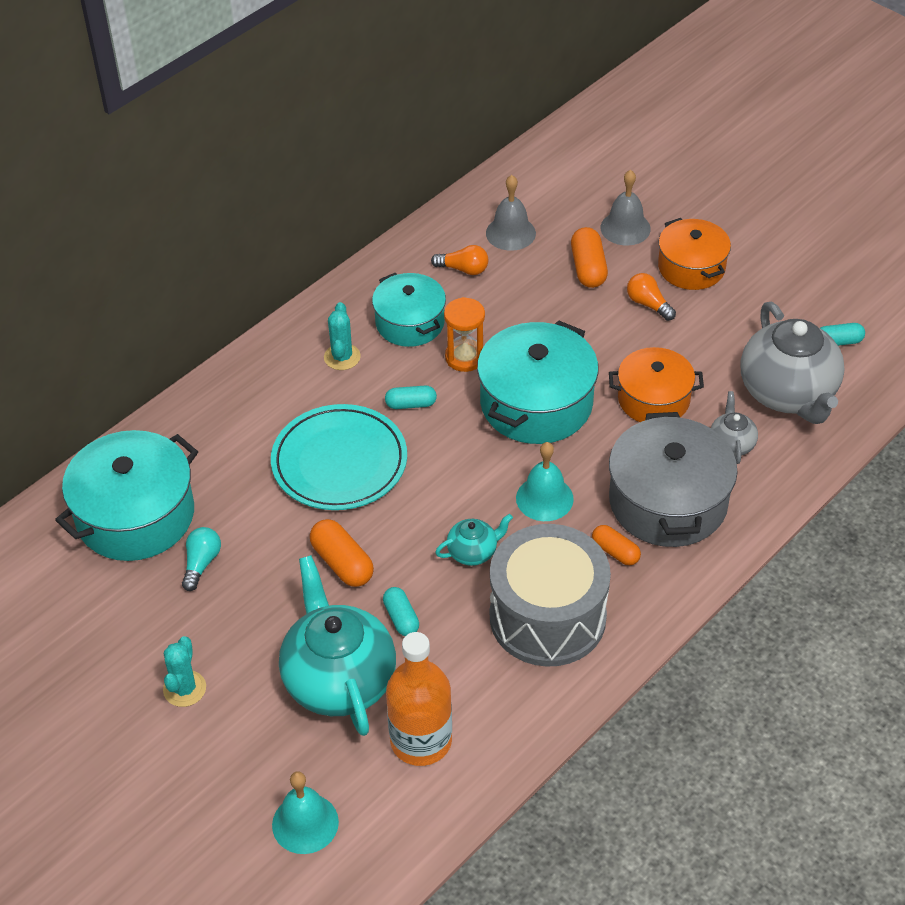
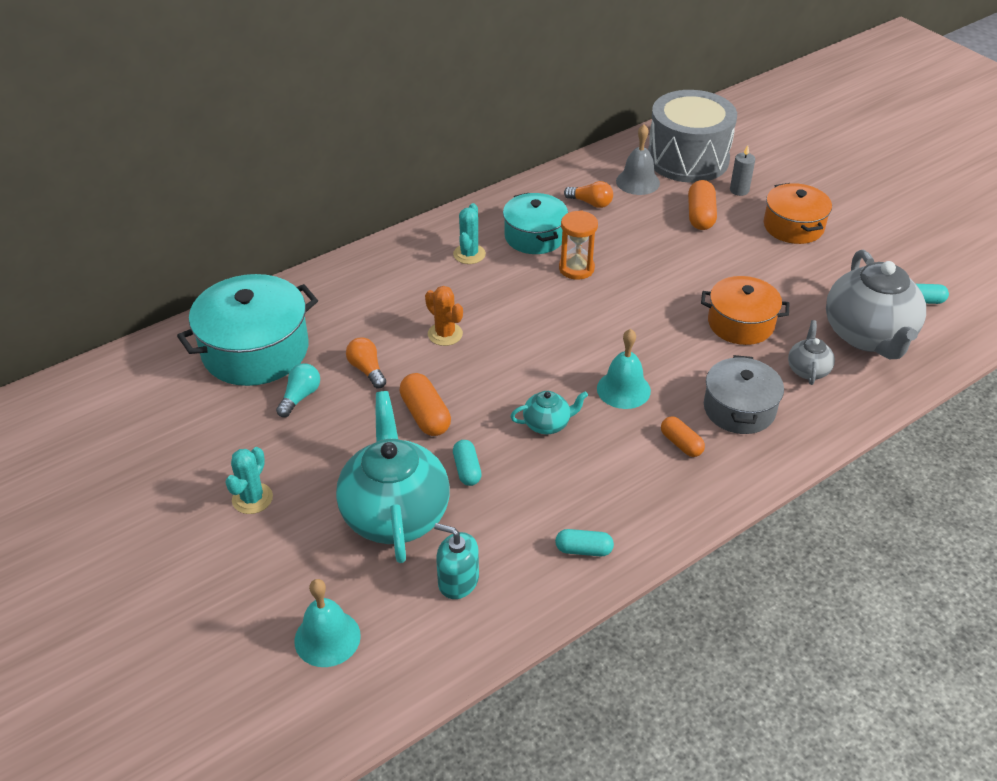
camera: 10 degrees right, 5 degrees down
turquoise plate [271,404,407,510] -> orange cactus [425,286,463,346]
turquoise capsule [385,386,437,409] -> turquoise capsule moved to [555,529,614,557]
orange bottle [386,632,452,766] -> turquoise soap dispenser [434,523,479,599]
turquoise pot [477,320,599,444] -> none
grey drum [490,524,611,667] -> grey drum moved to [648,90,737,183]
grey bell [601,170,651,246] -> grey candle [730,145,755,196]
grey pot [609,412,737,547] -> grey pot [704,355,784,434], size x0.64
orange light bulb [627,273,676,321] -> orange light bulb moved to [346,337,386,388]

